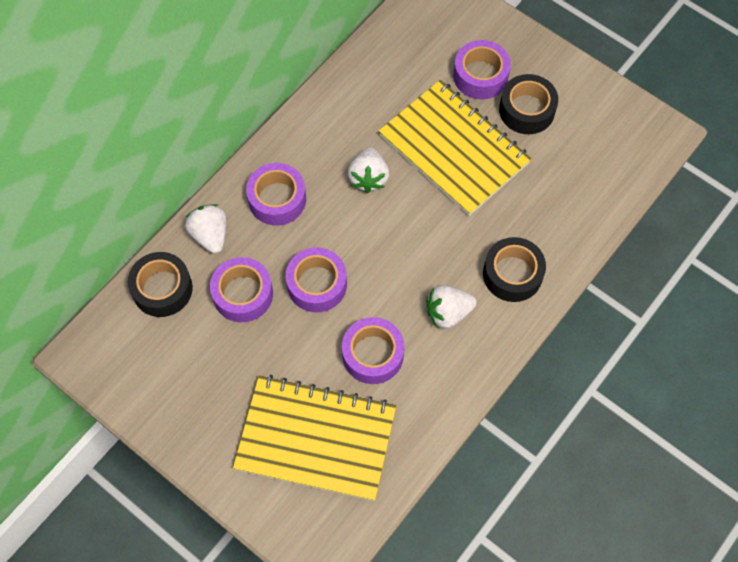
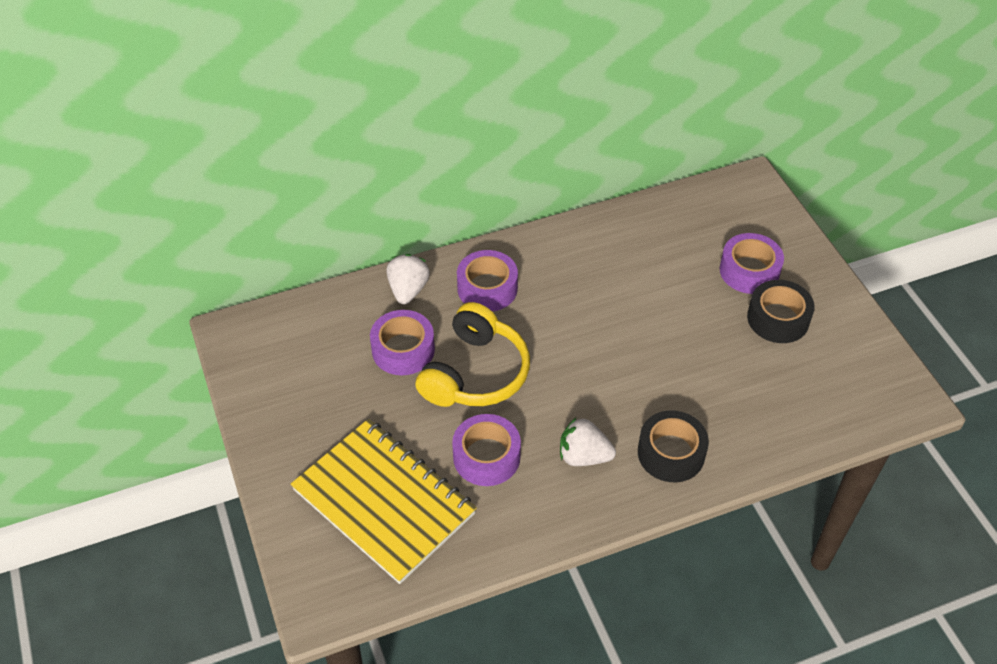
camera: 30 degrees right, 15 degrees down
black tape [128,252,193,317] -> none
purple tape [286,247,347,312] -> yellow headphones [415,302,530,407]
white strawberry [348,147,389,193] -> none
yellow notebook [379,80,532,216] -> none

